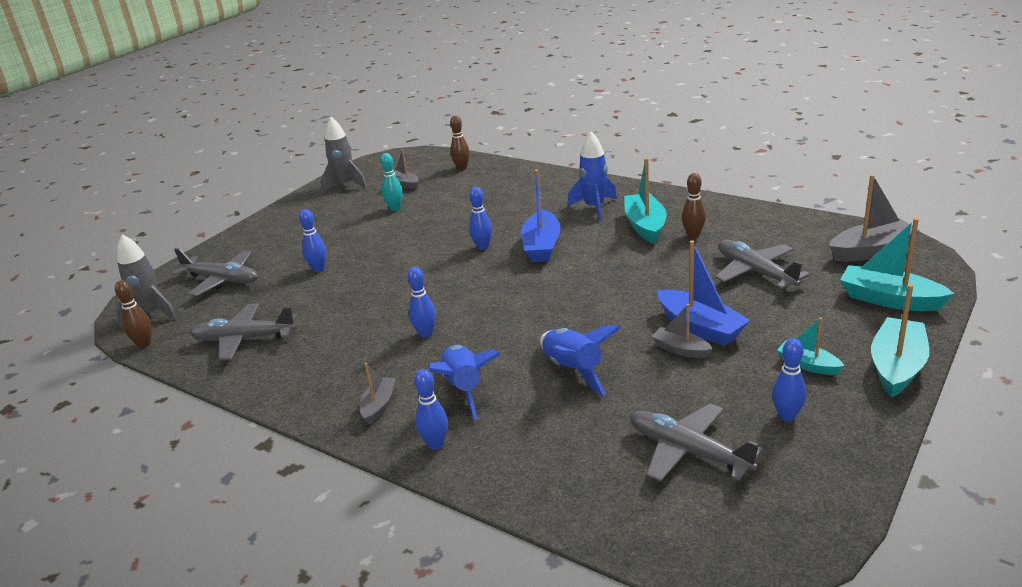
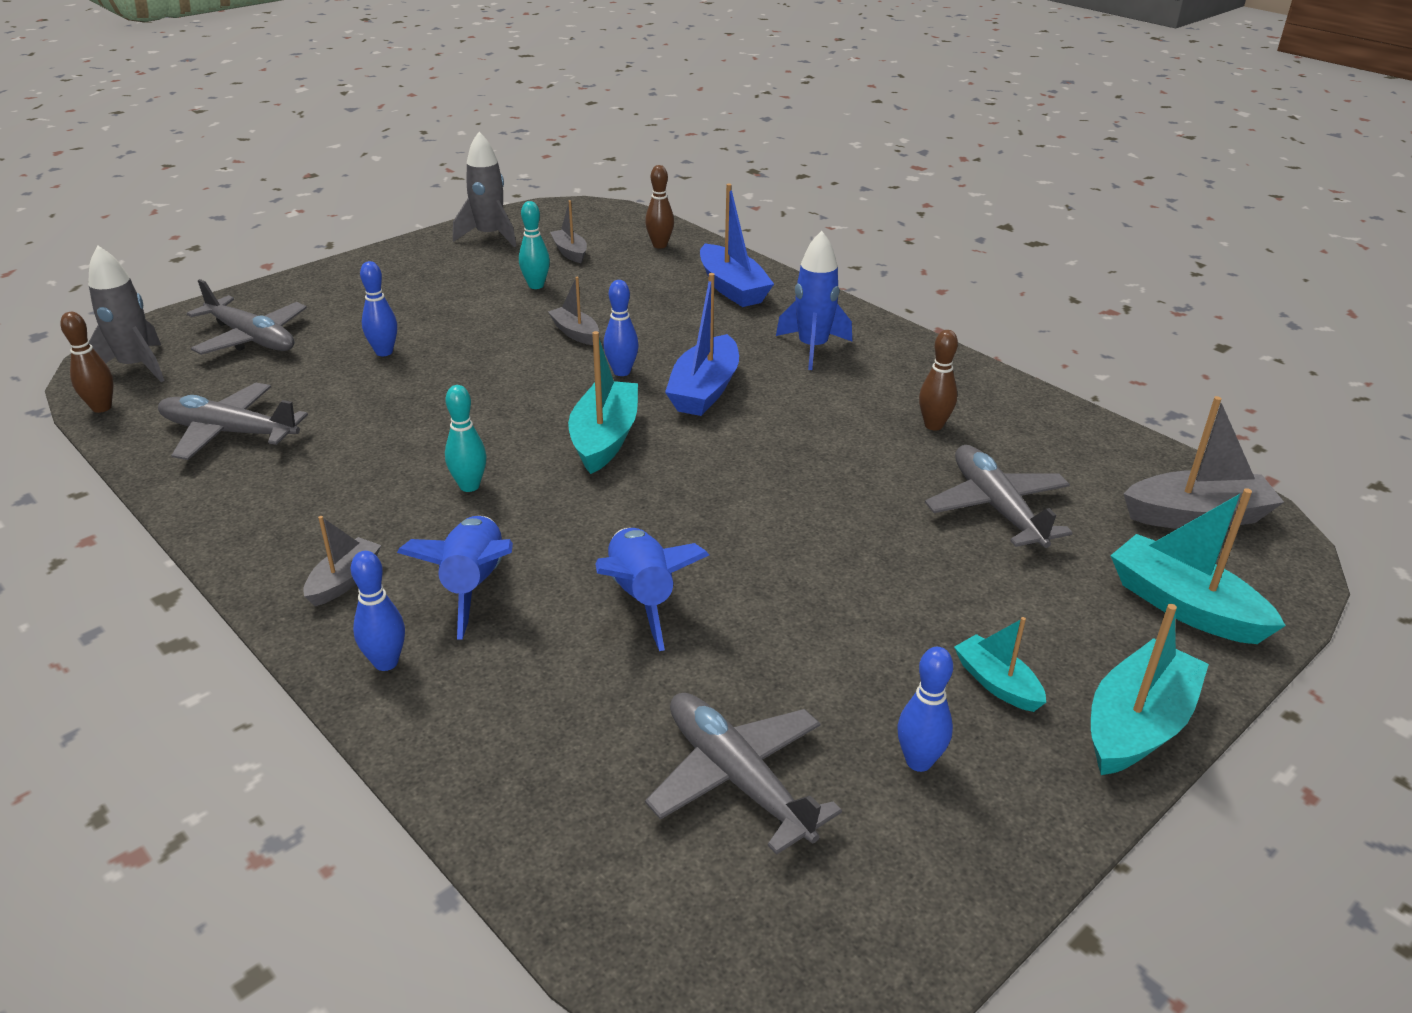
camera: 10 degrees right, 5 degrees up
blue bowling pin [408,267,436,338] -> turquoise bowling pin [445,385,487,492]
turquoise boat [624,158,667,244] -> turquoise boat moved to [568,331,638,474]
grey boat [651,304,713,358] -> grey boat moved to [548,277,599,345]
blue boat [657,240,750,346] -> blue boat moved to [700,184,774,307]

